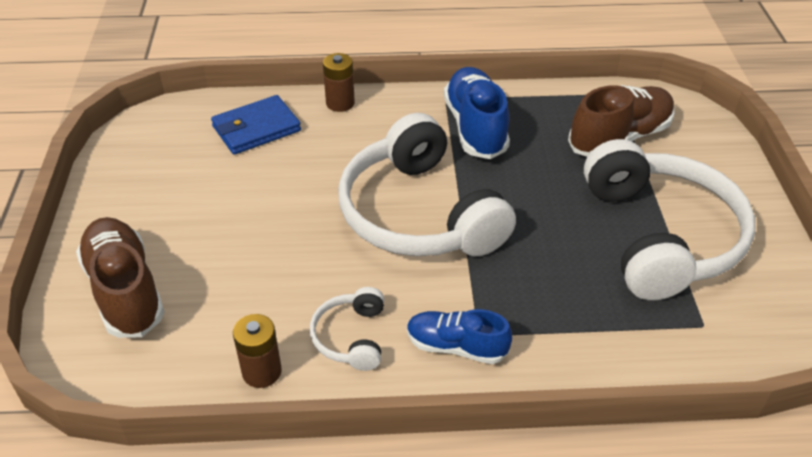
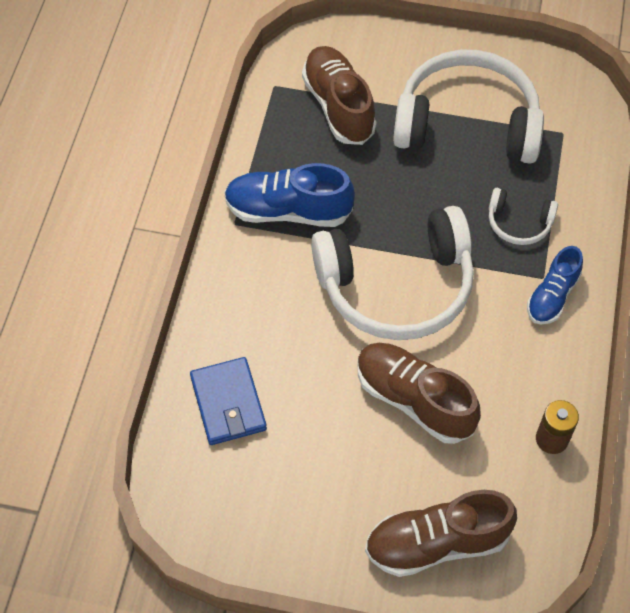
camera: 75 degrees left, 15 degrees up
white headphones [310,287,384,371] -> white headphones moved to [489,188,558,245]
brown battery [323,53,355,112] -> none
none -> brown shoe [358,343,481,444]

